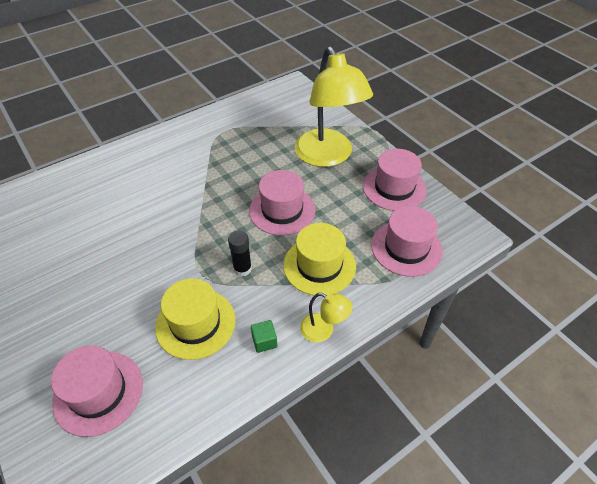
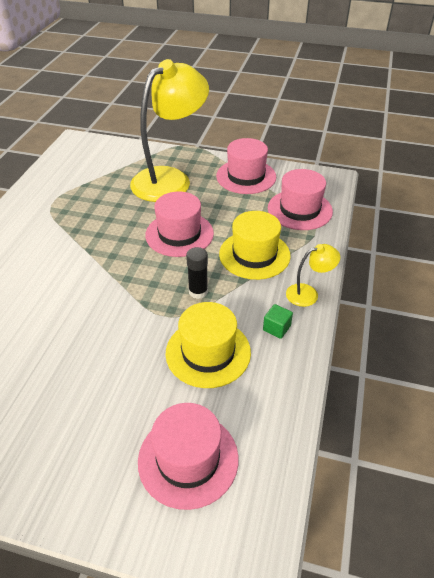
camera: 40 degrees left, 5 degrees down
yellow lamp [295,46,373,167] -> yellow lamp turned 75 degrees counterclockwise [130,59,209,202]

